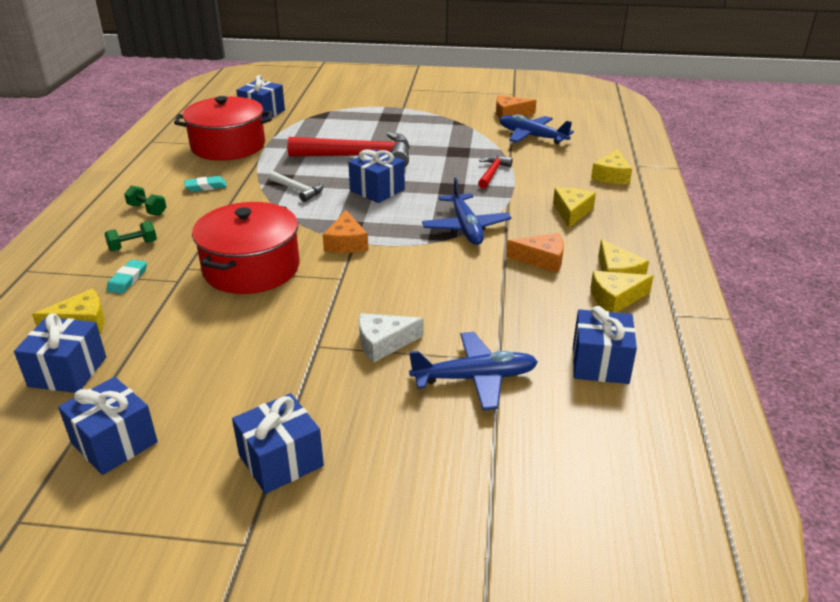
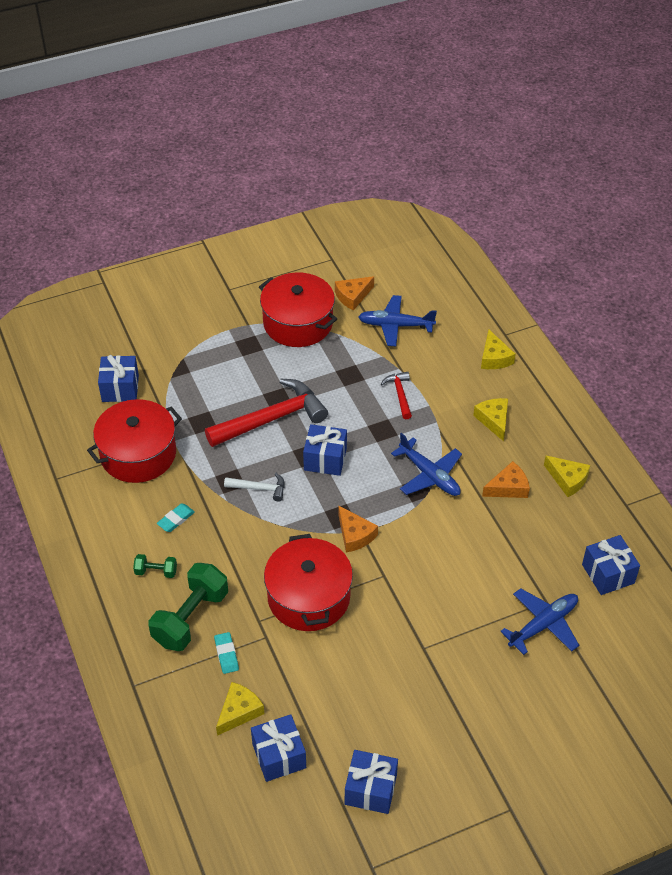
camera: 30 degrees left, 15 degrees up
green dumbbell [104,221,157,251] -> green dumbbell [148,563,228,651], size x2.10
blue gift [232,393,324,494] -> none
white cheese [359,313,424,363] -> none
yellow cheese [590,271,654,313] -> none
none -> red pot [259,272,337,347]

